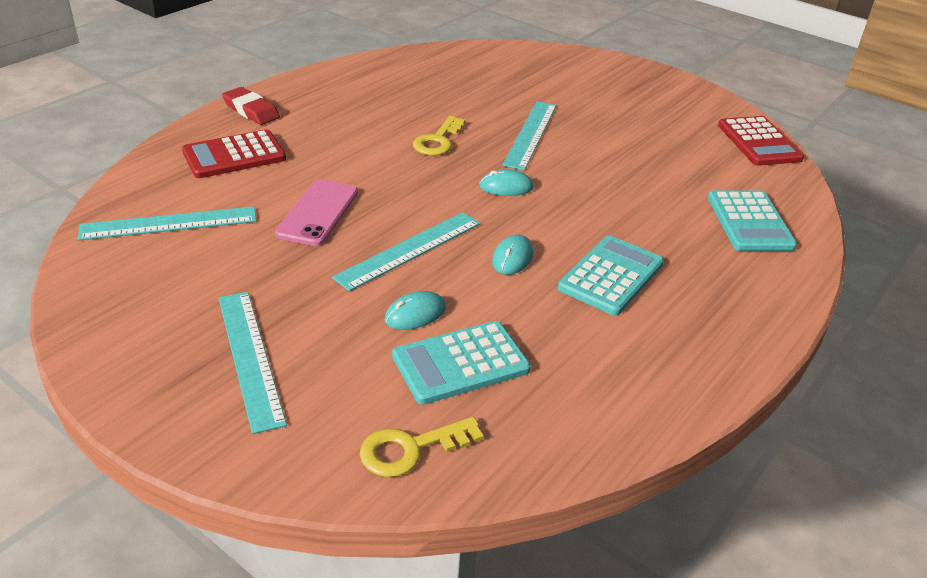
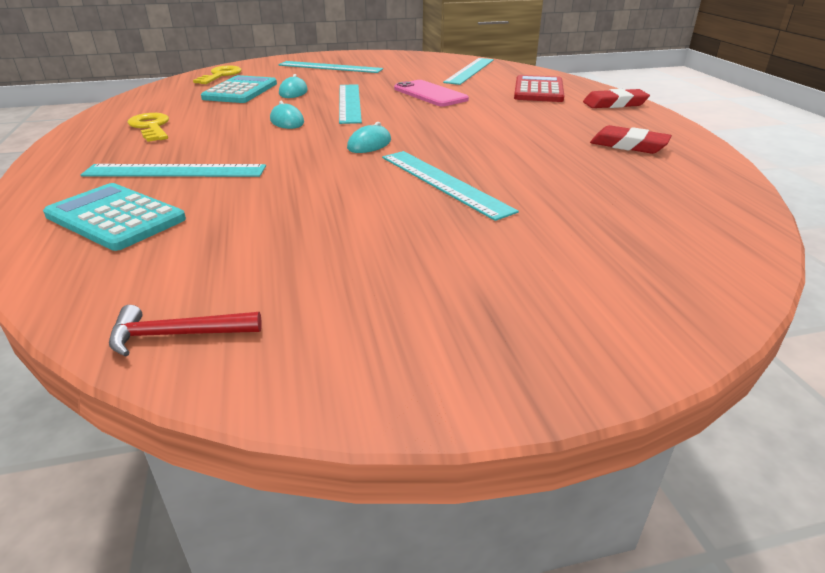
camera: 130 degrees right, 5 degrees down
yellow key [413,116,465,156] -> yellow key moved to [127,113,169,142]
turquoise calculator [558,236,664,316] -> none
red calculator [718,116,804,166] -> red hammer [109,305,262,357]
none -> turquoise ruler [81,164,266,177]
none -> red eraser [590,125,672,154]

